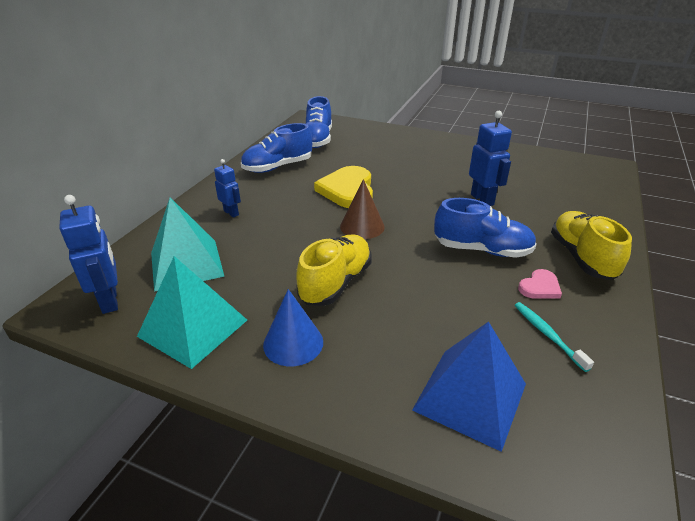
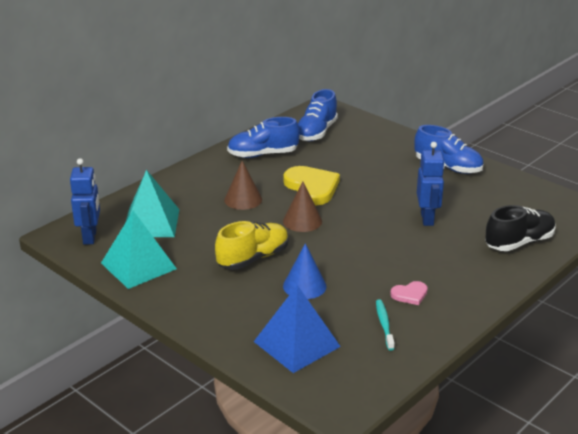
camera: 20 degrees right, 5 degrees down
blue robot [214,159,241,218] -> none
blue cone [263,289,323,366] -> blue cone moved to [283,243,327,299]
yellow heart [314,166,373,208] -> yellow heart turned 135 degrees clockwise [283,166,340,206]
blue shoe [434,198,537,258] -> blue shoe moved to [414,125,484,174]
yellow shoe [551,211,632,280] -> none
none -> brown cone [224,161,262,210]
none -> black shoe [485,205,556,251]

